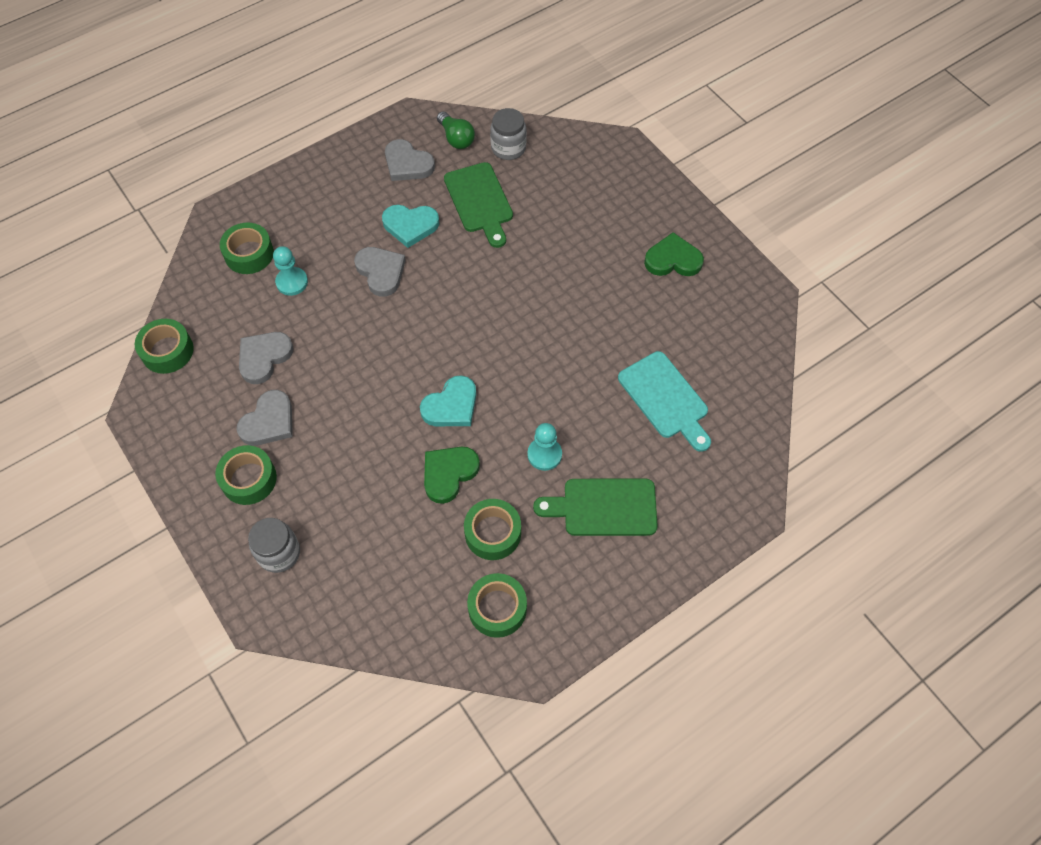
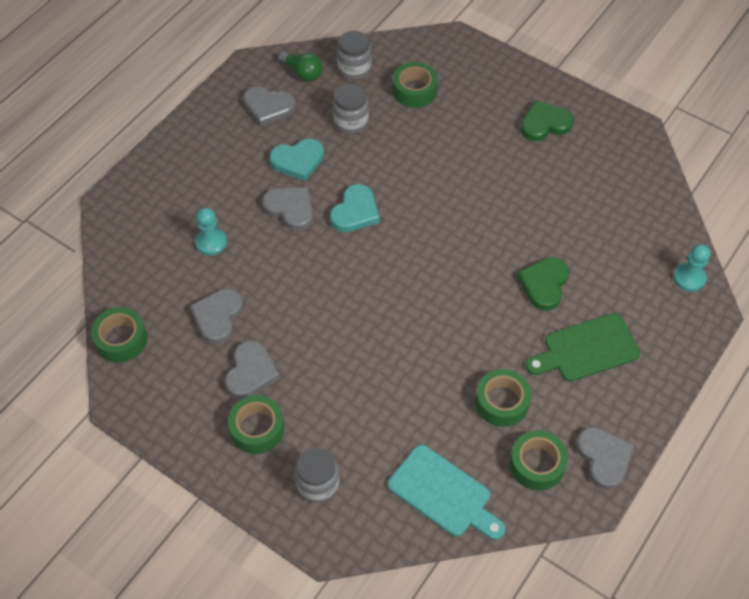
camera: 20 degrees left, 5 degrees down
green tape [220,222,274,274] -> green tape moved to [393,62,438,108]
turquoise heart [420,375,476,426] -> turquoise heart moved to [330,184,379,232]
green heart [424,447,480,504] -> green heart moved to [517,257,569,311]
green cutting board [444,162,513,248] -> grey jar [333,84,369,134]
turquoise pawn [527,423,562,471] -> turquoise pawn moved to [673,244,711,292]
turquoise cutting board [618,351,711,452] -> turquoise cutting board moved to [388,445,505,540]
none -> grey heart [576,427,634,490]

